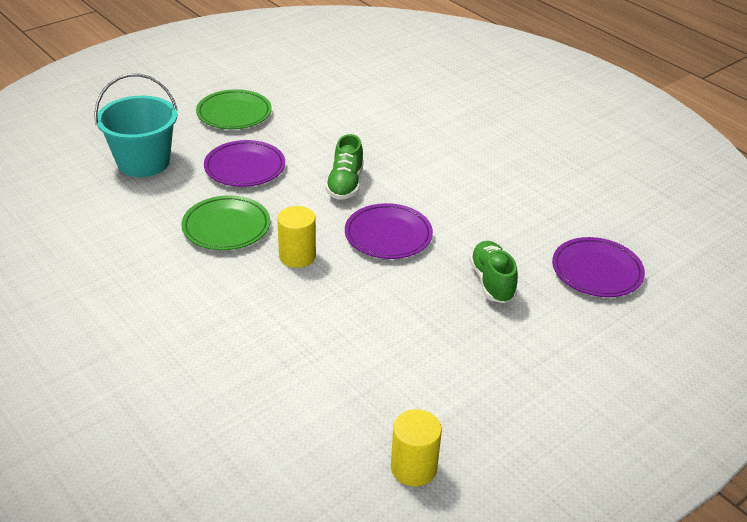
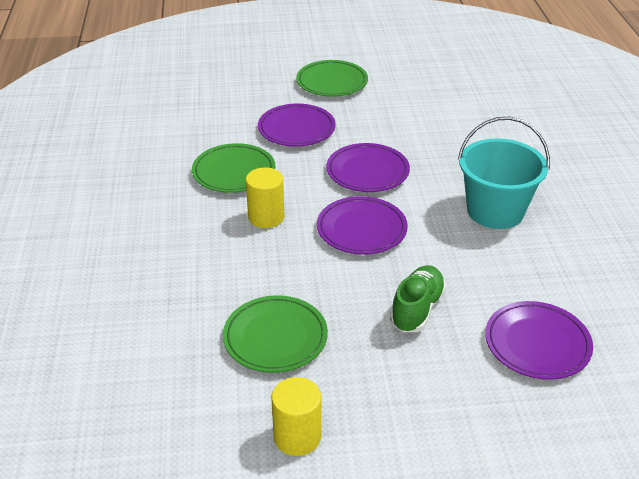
camera: 35 degrees right, 0 degrees up
turquoise bucket [94,73,178,177] -> turquoise bucket moved to [458,117,550,229]
green shoe [325,134,364,200] -> purple plate [326,143,410,192]
yellow cylinder [391,409,442,487] -> yellow cylinder moved to [271,377,321,456]
none -> green plate [223,295,328,373]

